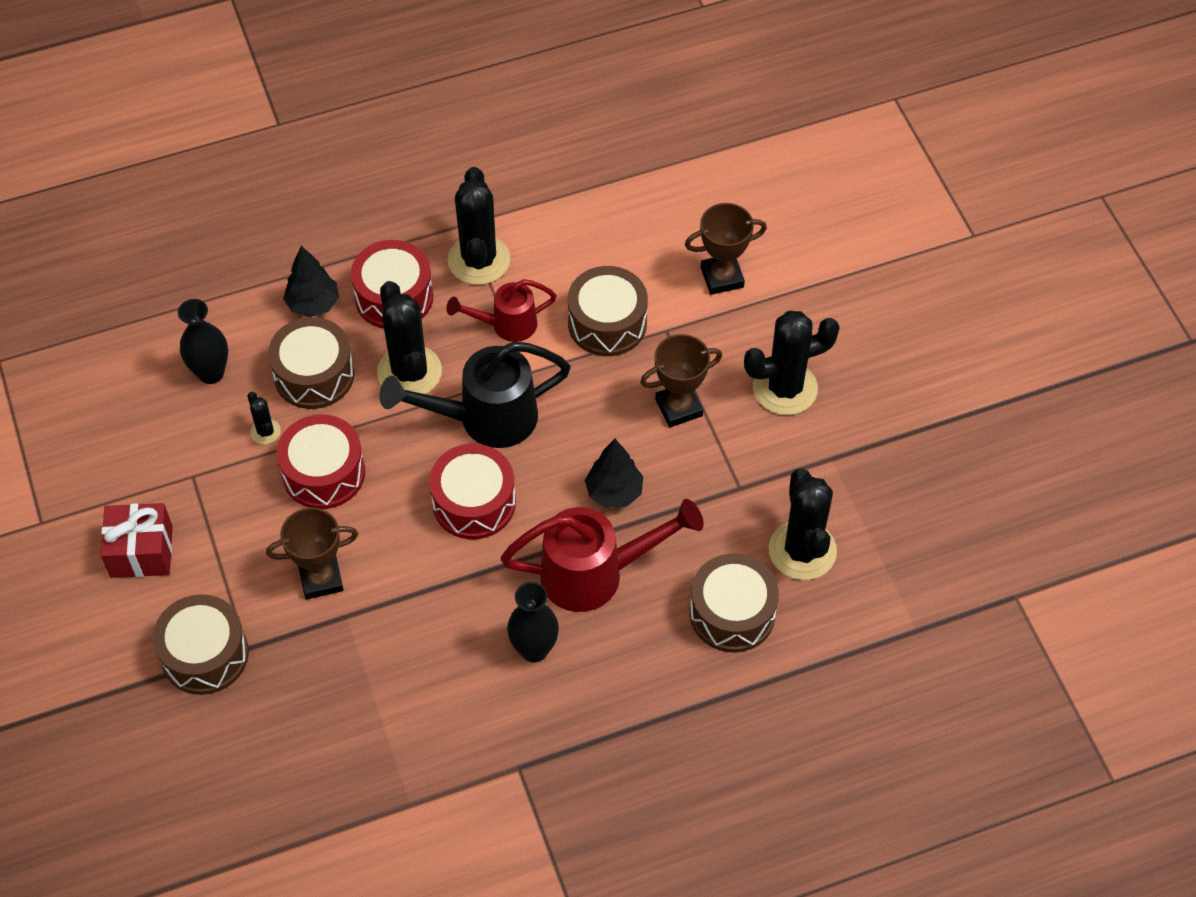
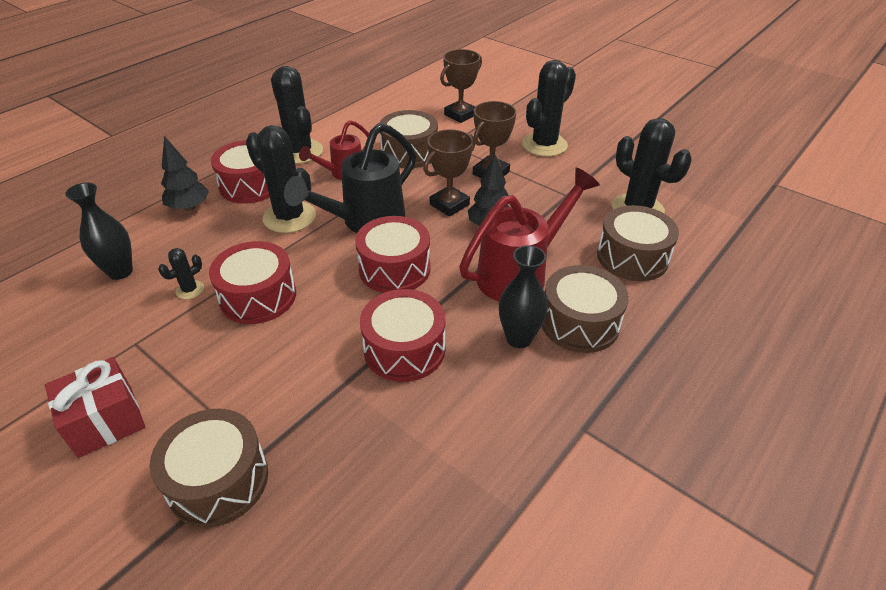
camera: 30 degrees left, 15 degrees down
black cactus [247,392,281,444] -> black cactus turned 75 degrees counterclockwise [158,248,204,299]
brown trophy [266,507,358,599] -> brown trophy moved to [423,129,476,217]
brown drum [268,317,354,409] -> brown drum moved to [542,265,629,353]
none -> red drum [360,289,446,382]

